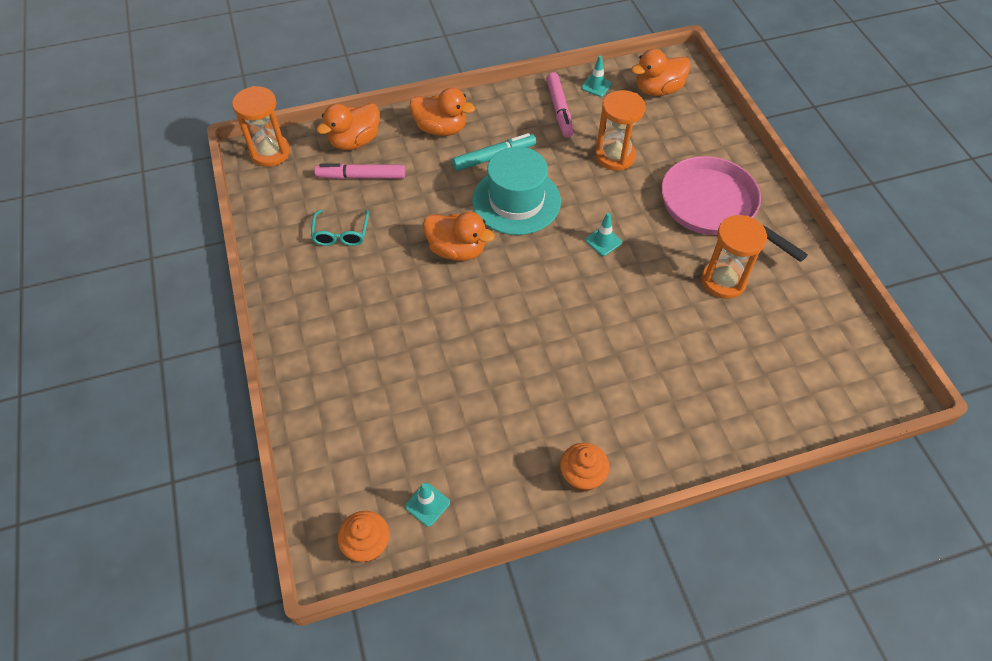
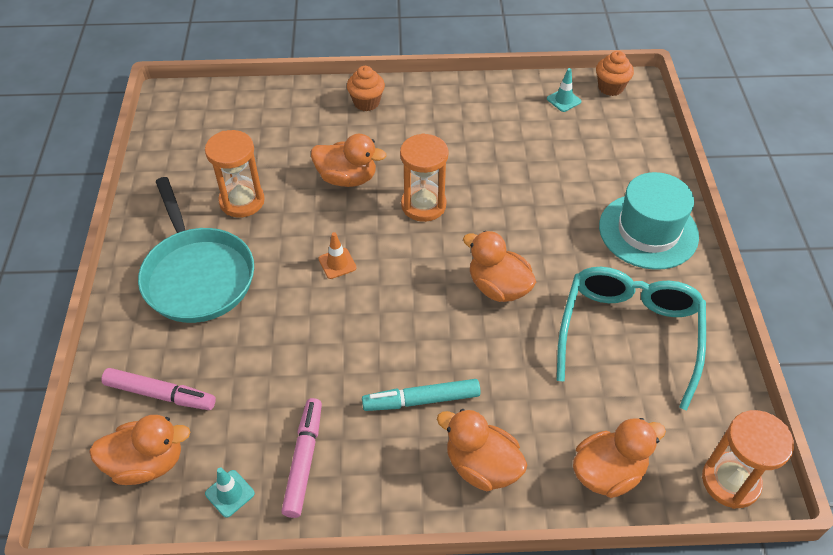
camera: 165 degrees left, 5 degrees down
turquoise glasses [311,210,369,246] -> turquoise glasses [557,267,706,410], size x2.09
pink marker [314,163,405,179] -> pink marker moved to [101,368,216,410]
turquoise hat [472,147,561,235] -> turquoise hat moved to [599,172,699,270]
orange cupcake [560,443,610,492] -> orange cupcake moved to [347,66,385,111]
turquoise traffic cone [585,213,622,256] -> orange traffic cone [318,232,357,279]
orange hourglass [595,90,646,171] -> orange hourglass moved to [400,133,449,222]
pink pan [661,156,808,262] -> turquoise pan [138,177,254,323]
none -> orange duck [311,134,386,187]

